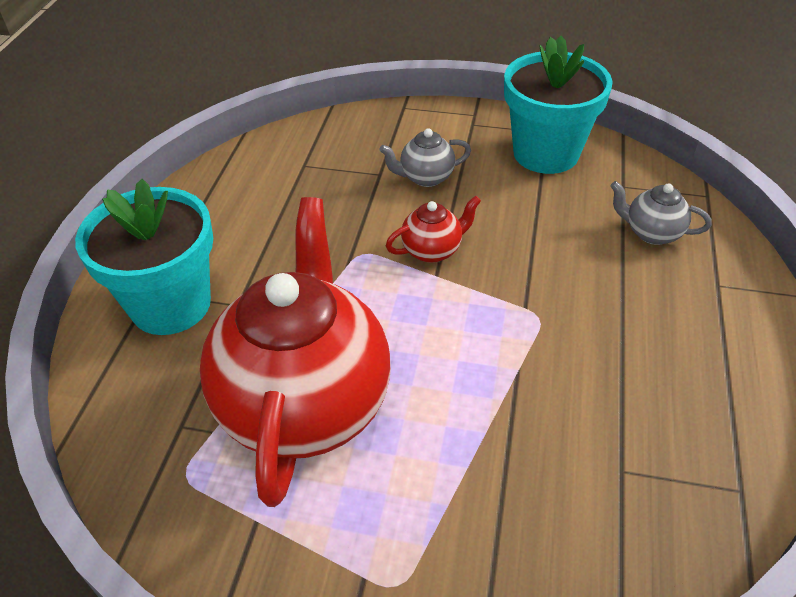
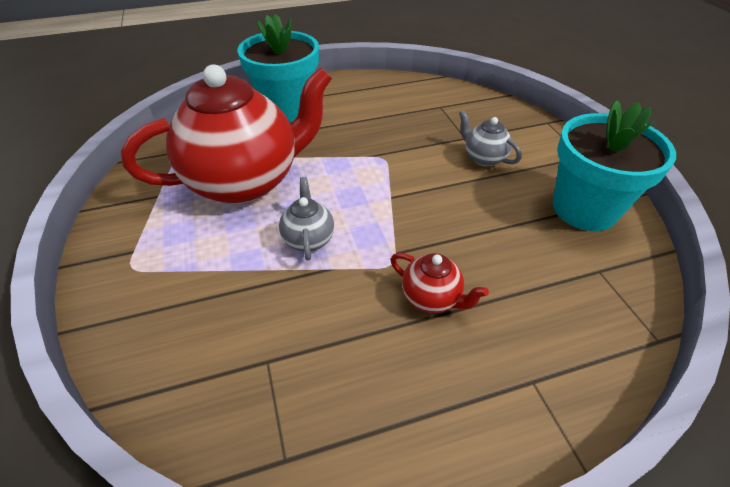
camera: 60 degrees right, 0 degrees up
red teapot [386,196,481,263] -> red teapot moved to [390,253,489,313]
grey teapot [610,181,712,245] -> grey teapot moved to [279,177,334,261]

